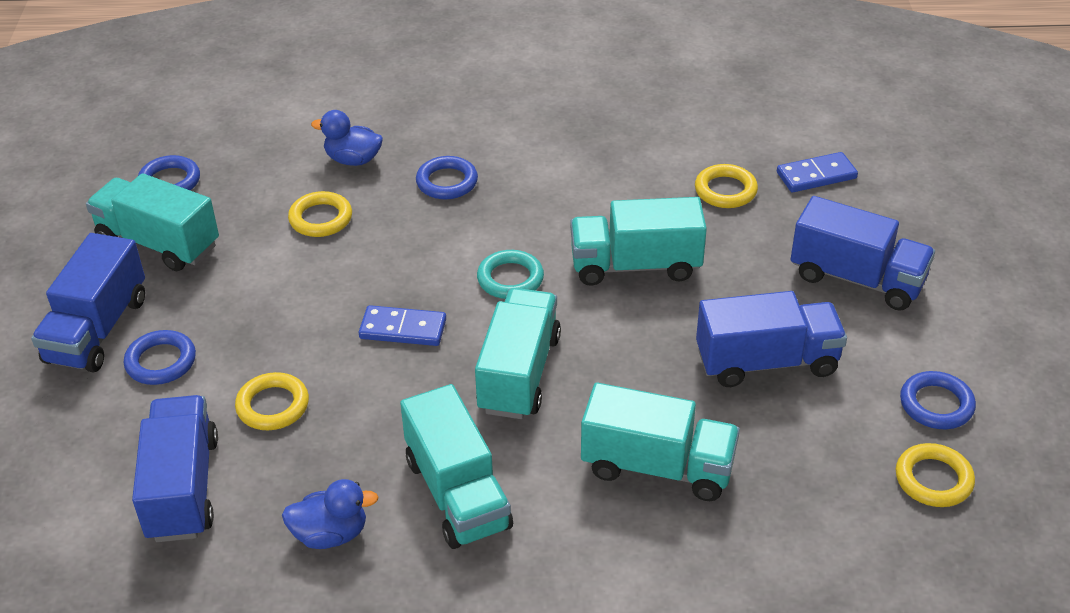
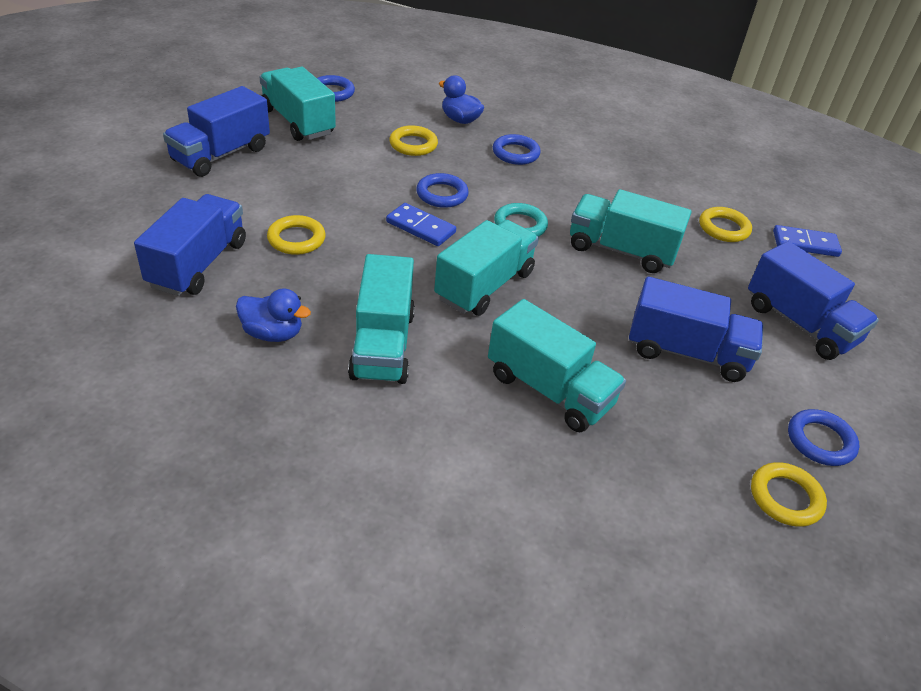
camera: 20 degrees right, 0 degrees up
blue ring [124,330,196,385] -> blue ring moved to [416,173,469,208]

